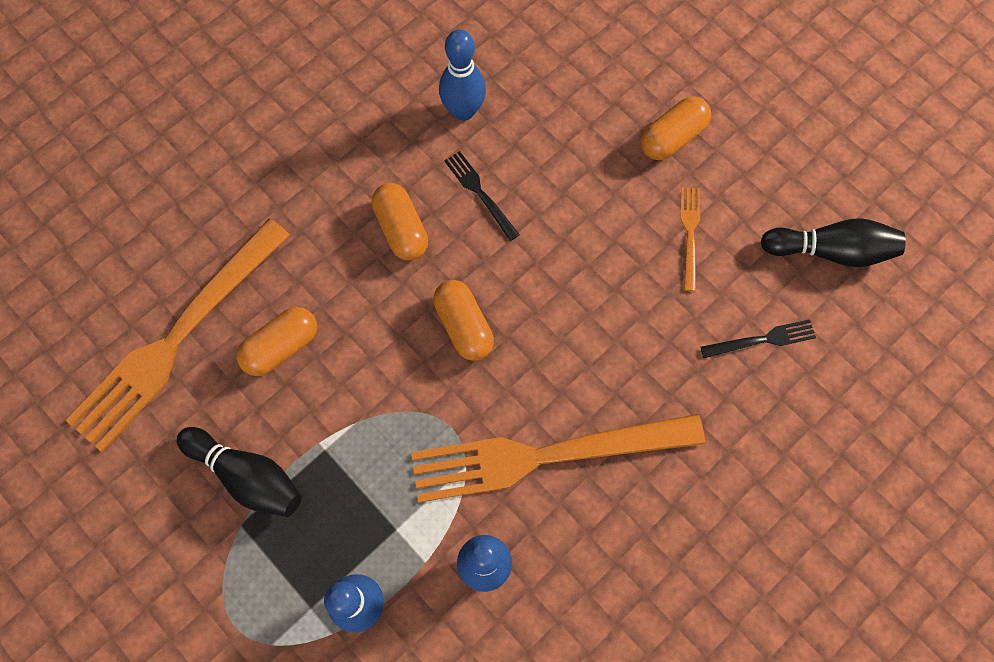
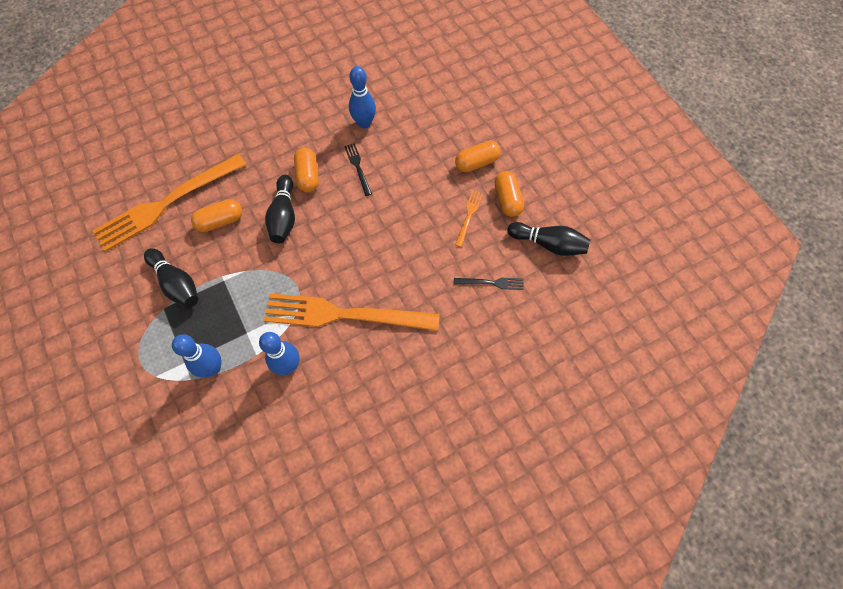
camera: 15 degrees right, 5 degrees down
orange capsule [433,280,494,361] -> orange capsule moved to [494,171,524,217]
none -> black bowling pin [265,175,295,243]

